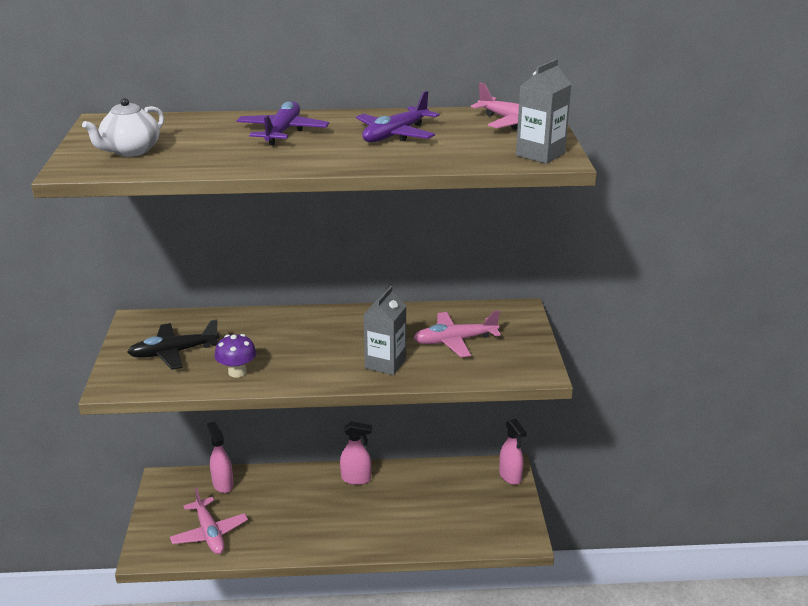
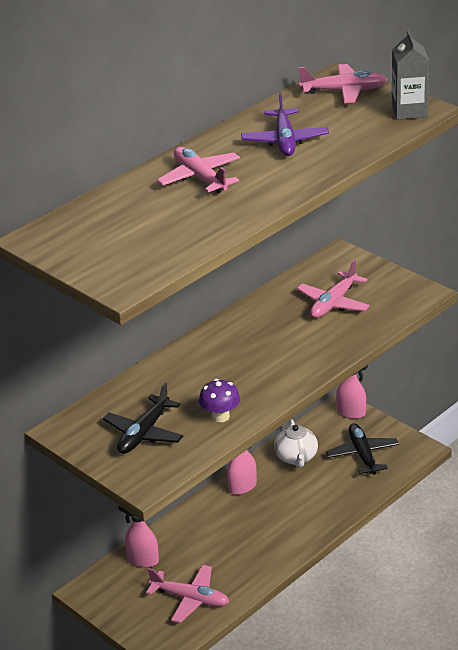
camera: 40 degrees left, 5 degrees up
white teapot [82,98,164,157] -> white teapot moved to [274,419,318,468]
purple plane [237,102,329,145] -> pink plane [157,147,240,193]
grey carton [364,286,406,375] -> none
none -> black plane [326,423,399,475]

